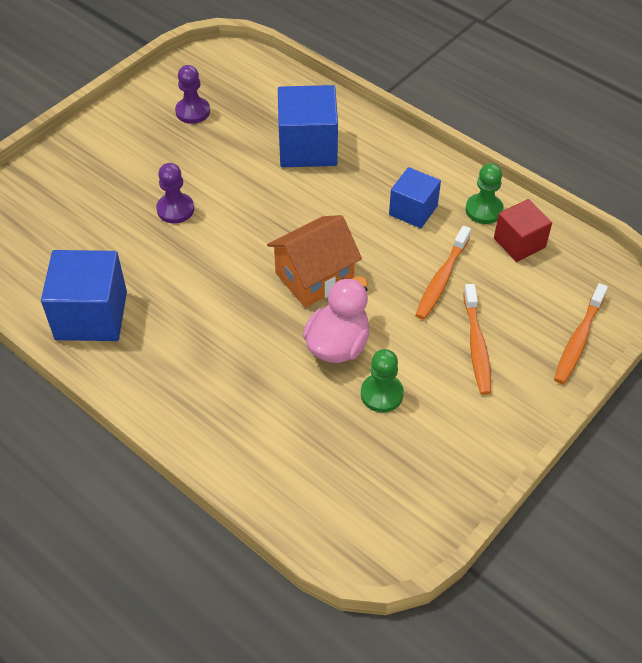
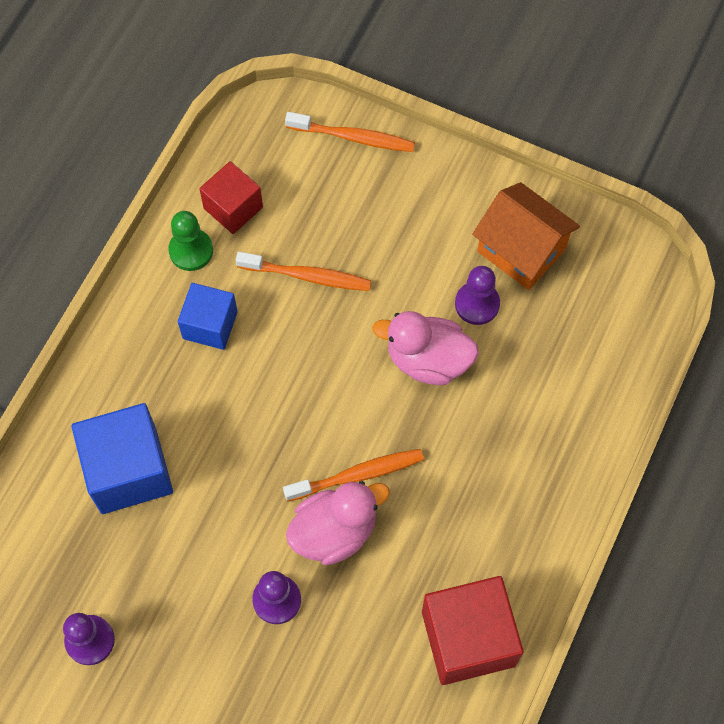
camera: 105 degrees left, 15 degrees up
blue cube [41,250,127,341] -> red cube [422,576,524,685]
orange house [267,215,362,308] -> orange house moved to [472,182,580,290]
green pawn [361,349,404,413] -> purple pawn [455,266,500,325]
orange toothbrush [463,284,491,395] -> orange toothbrush moved to [283,449,424,502]
none -> pink duck [286,481,390,565]

